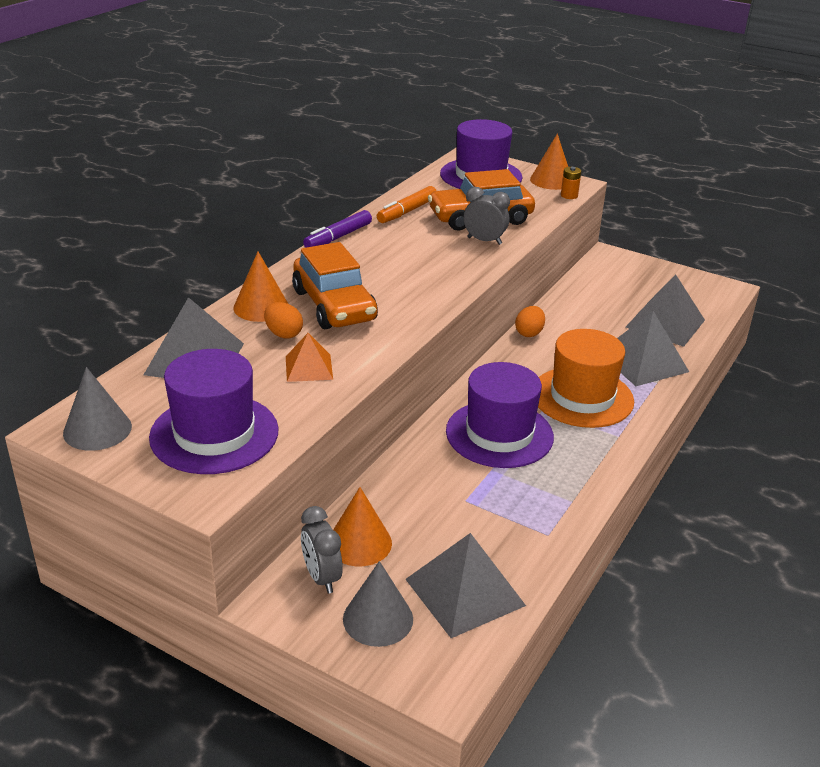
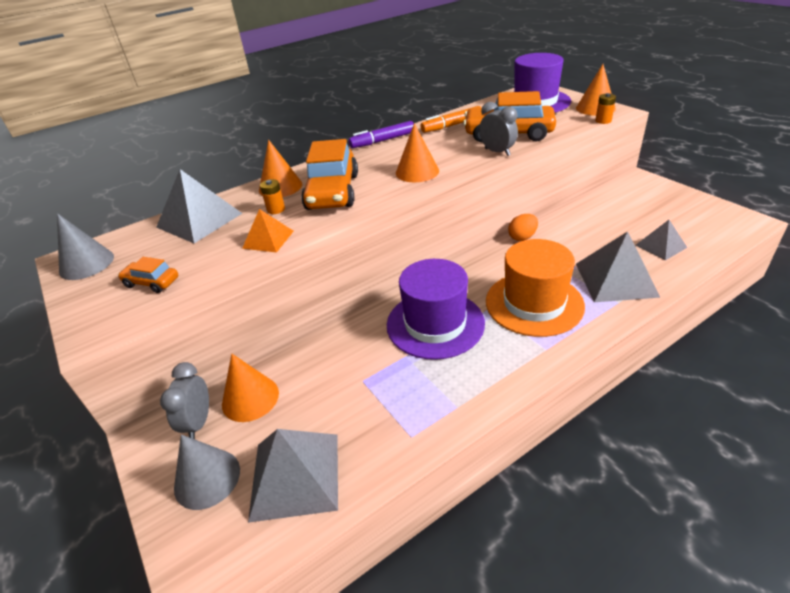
camera: 30 degrees right, 5 degrees up
purple hat [149,349,279,474] -> orange car [118,257,178,293]
orange egg [264,302,303,338] -> orange battery [260,179,285,214]
grey pyramid [626,274,705,347] -> grey pyramid [636,220,687,260], size x0.59
none -> orange cone [396,123,439,182]

